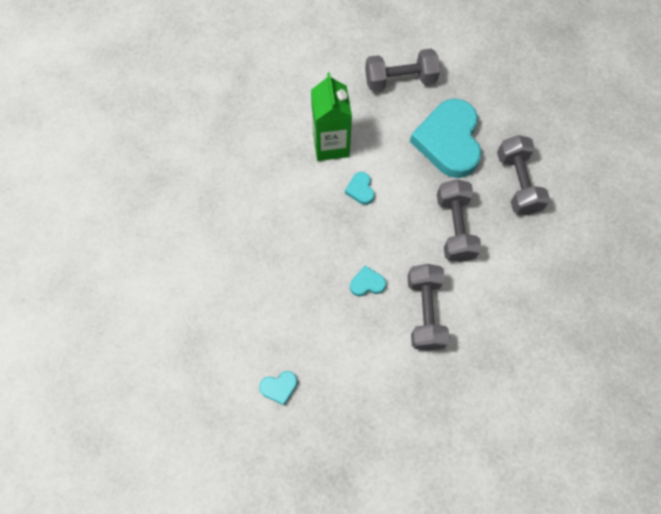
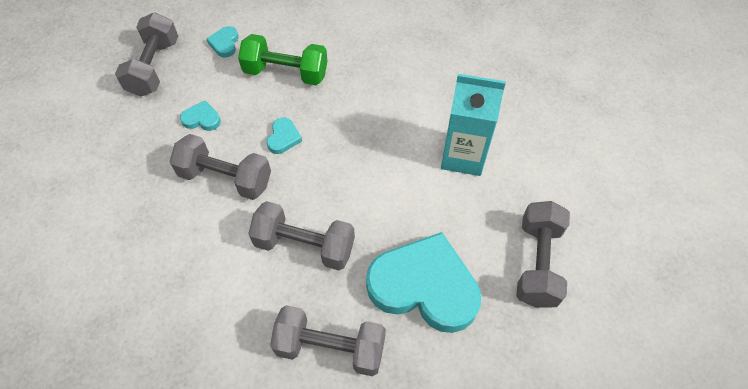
camera: 110 degrees right, 10 degrees down
green carton [311,72,352,161] -> turquoise carton [441,74,506,176]
turquoise heart [345,172,374,205] -> turquoise heart moved to [180,100,221,131]
none -> grey dumbbell [115,13,178,97]
none -> green dumbbell [238,34,327,85]

